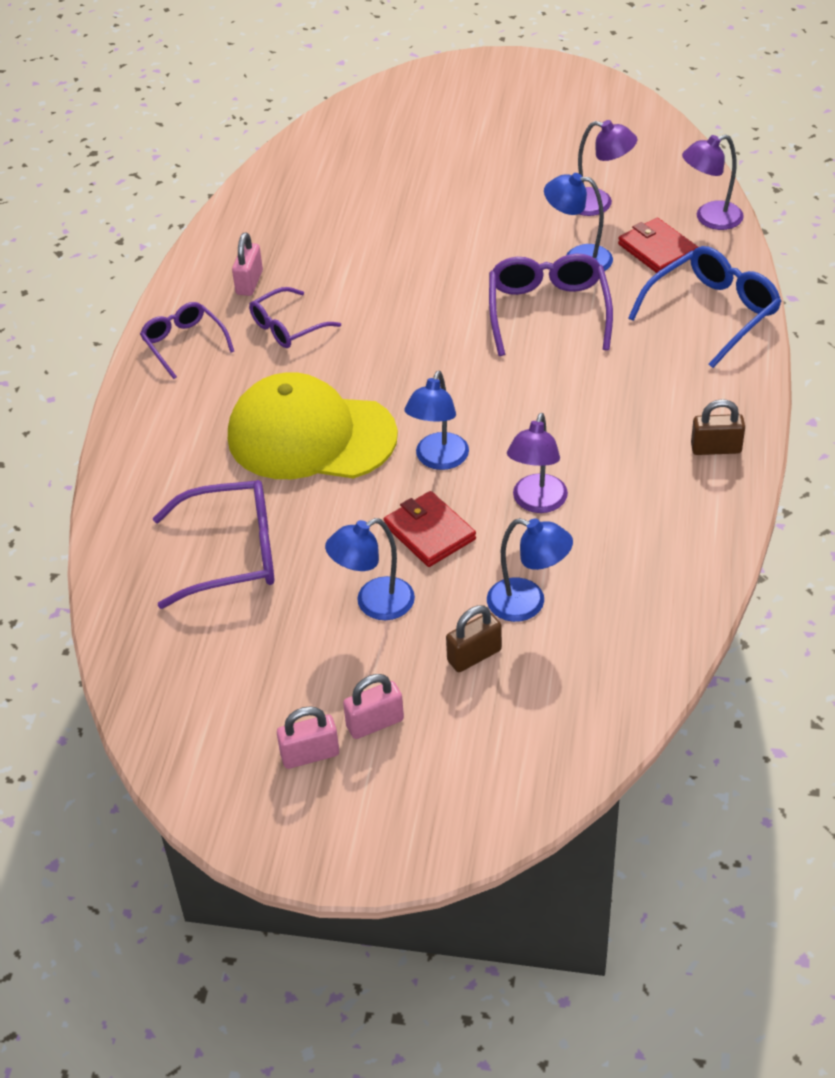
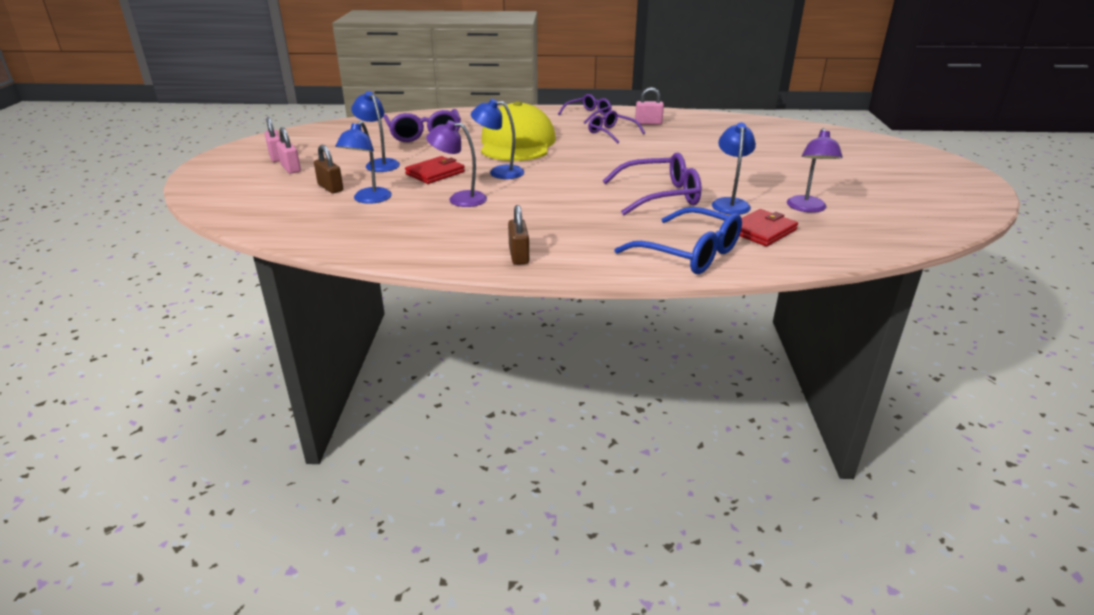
camera: 80 degrees right, 15 degrees down
purple lamp [682,134,744,230] -> none

